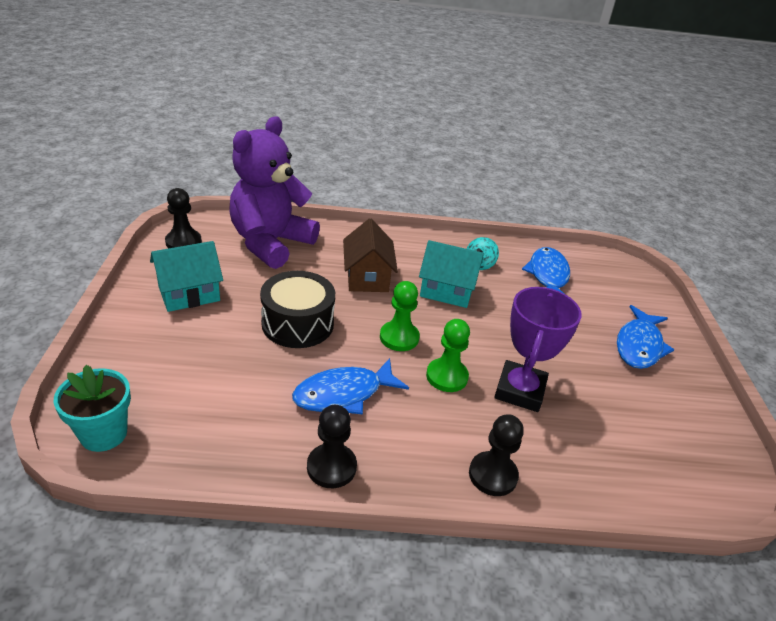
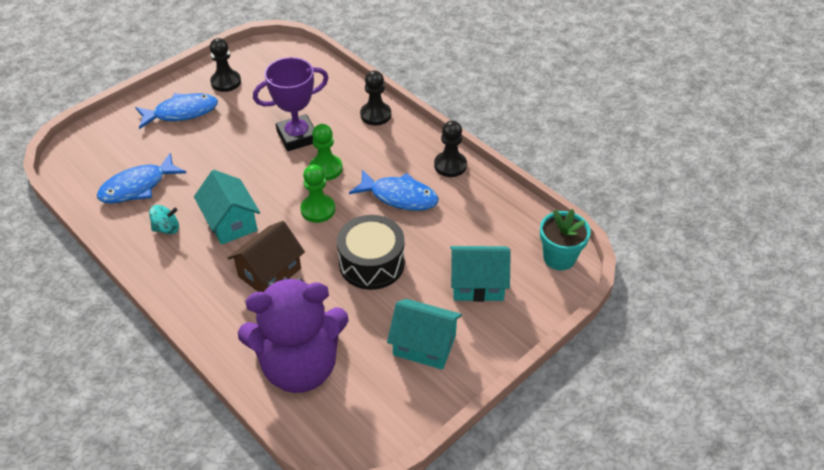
camera: 130 degrees left, 10 degrees up
black pawn [165,188,202,248] -> black pawn moved to [210,38,241,92]
none -> turquoise house [450,246,511,302]

